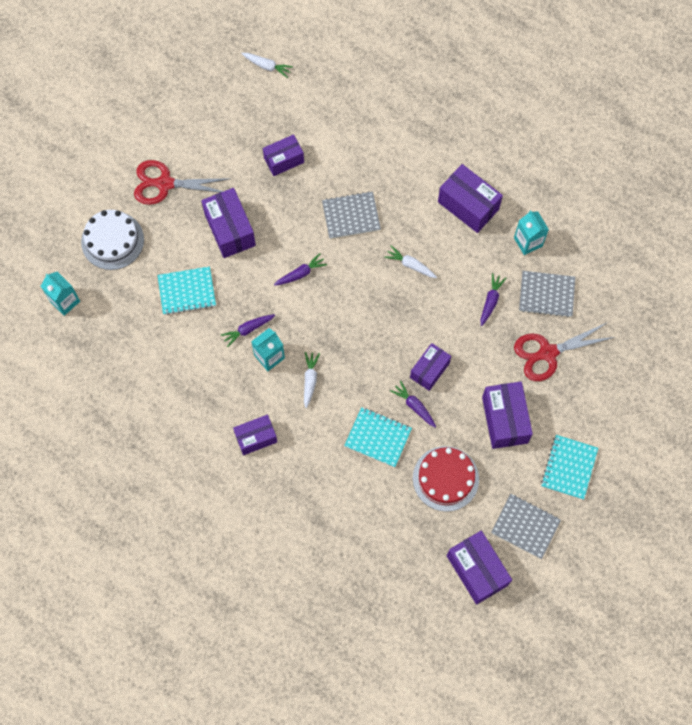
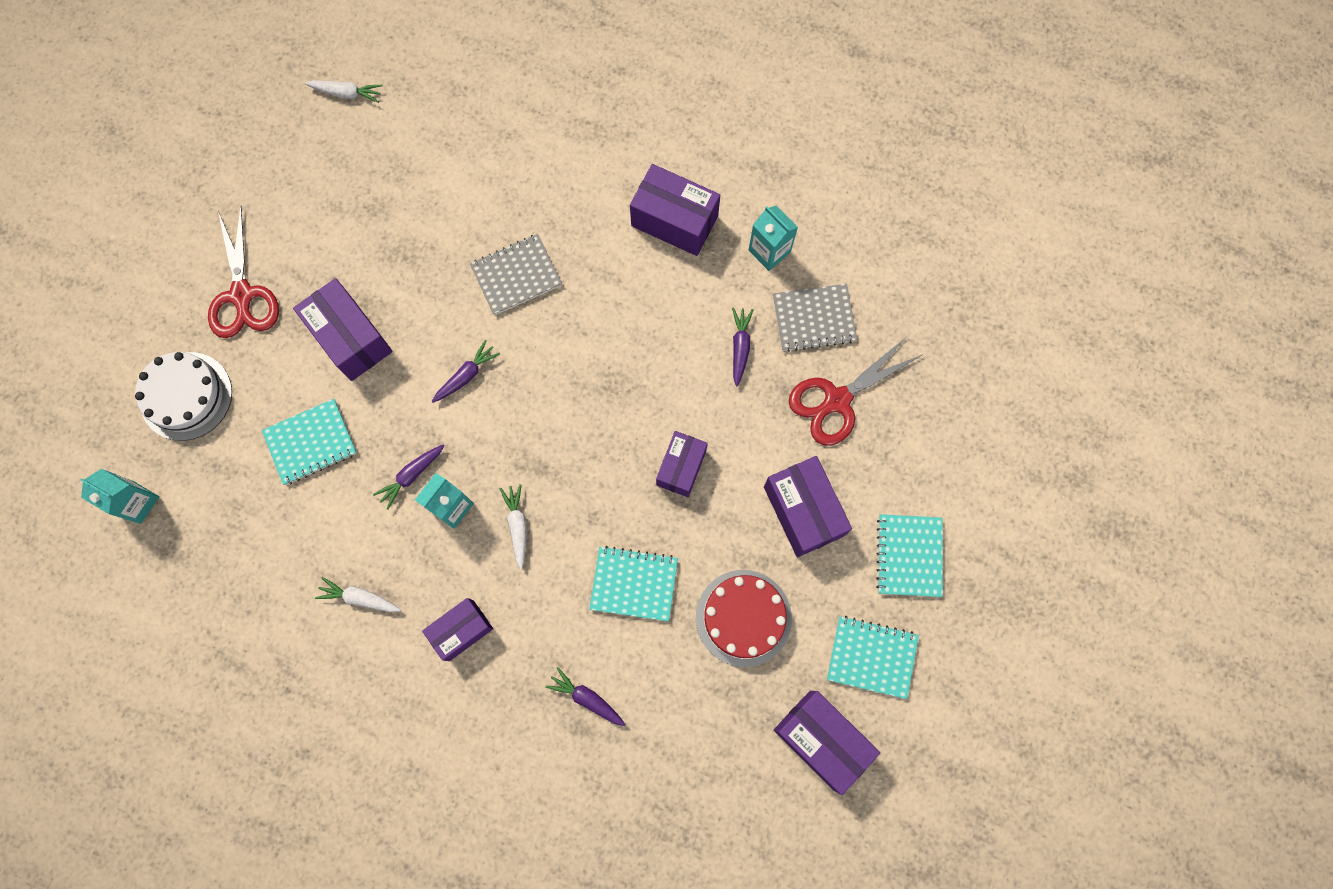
camera: 15 degrees left, 5 degrees up
red scissors [134,160,231,205] -> red scissors turned 90 degrees counterclockwise [208,206,279,338]
purple box [263,134,304,176] -> none
white carrot [384,246,437,278] -> white carrot moved to [315,577,401,612]
purple carrot [390,381,436,428] -> purple carrot moved to [545,667,626,726]
grey notebook [491,494,561,559] -> turquoise notebook [827,616,919,699]

